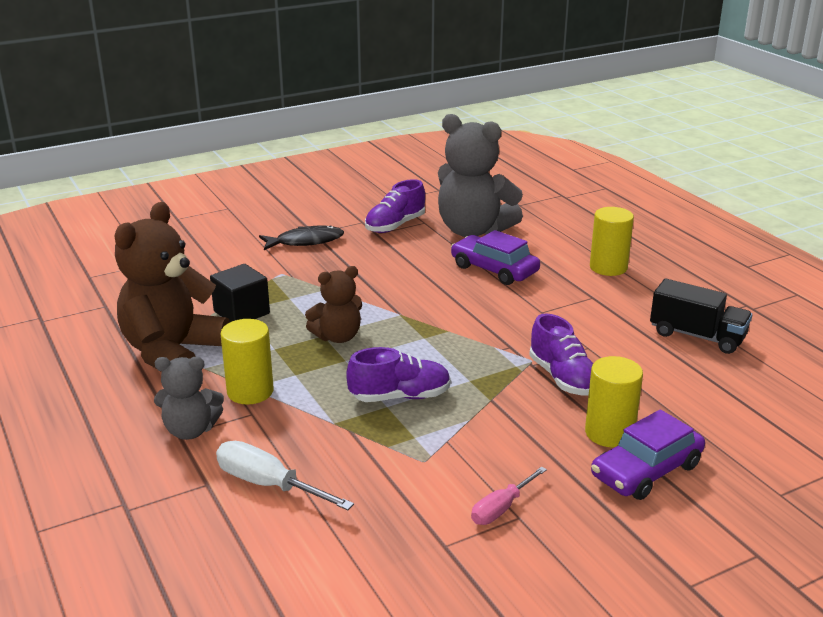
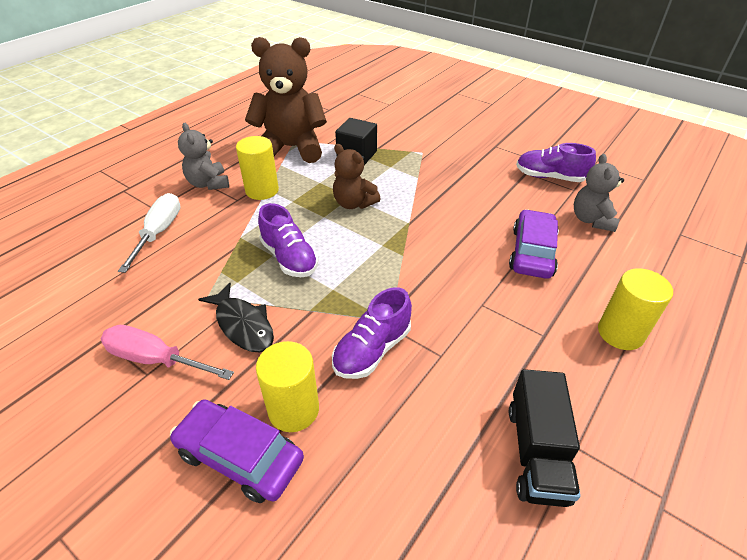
camera: 65 degrees right, 15 degrees up
black fish [259,225,344,250] -> black fish moved to [198,283,274,352]
grey teddy bear [438,114,523,237] -> grey teddy bear [574,154,624,232], size x0.55
pink screwdriver [471,466,547,525] -> pink screwdriver [101,325,234,380], size x1.53

